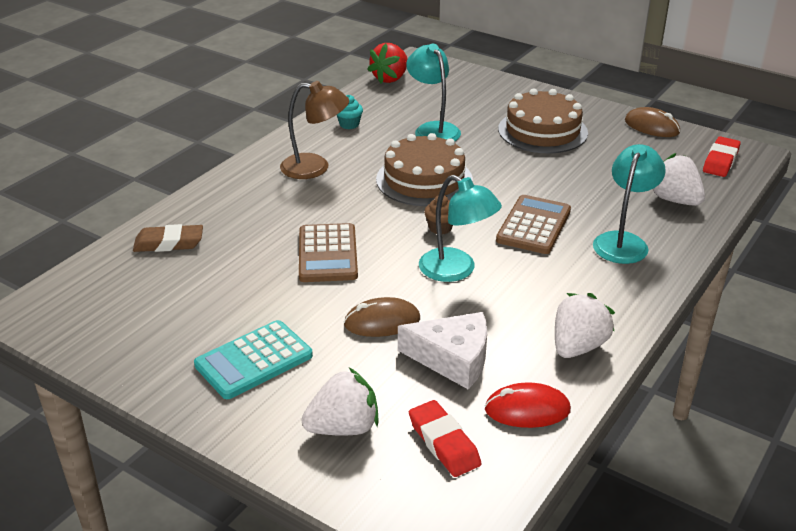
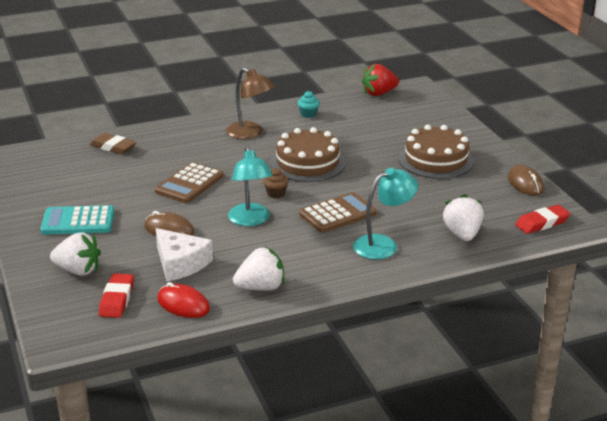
camera: 35 degrees right, 5 degrees down
turquoise lamp [406,44,461,141] -> none

